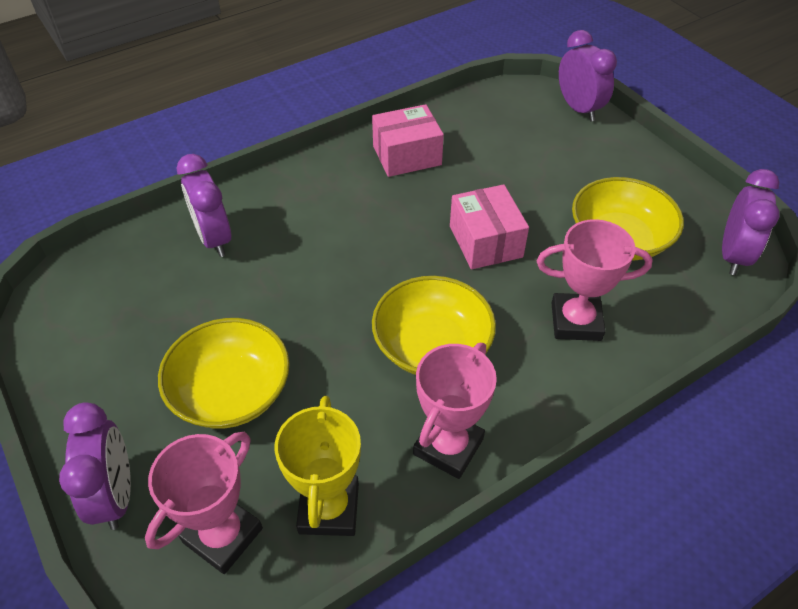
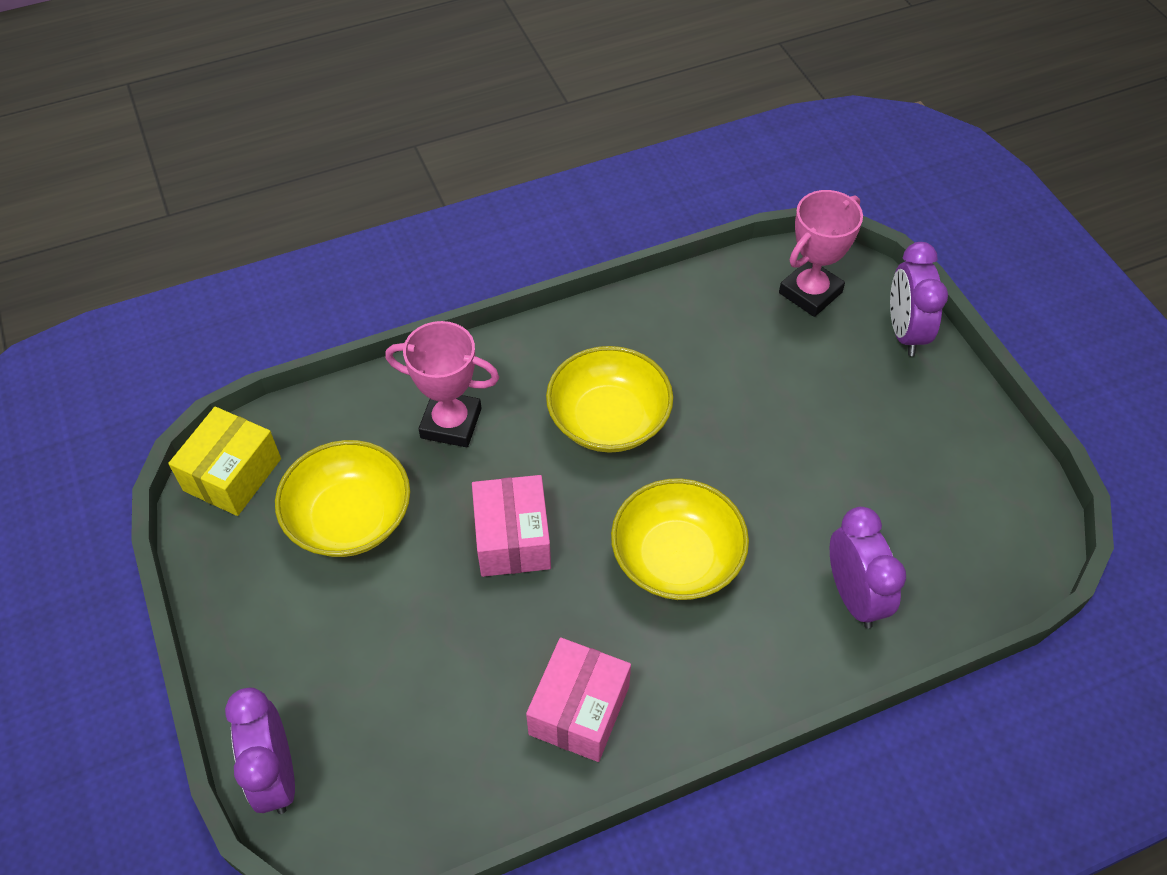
camera: 170 degrees left, 5 degrees up
yellow bowl [158,318,290,429] -> yellow bowl moved to [611,478,749,600]
yellow trophy [274,396,361,536] -> none
pink box [372,104,444,177] -> pink box turned 60 degrees counterclockwise [526,637,631,762]
pink trophy [413,343,497,479] -> none
purple clock [722,169,780,275] -> yellow box [168,407,281,516]

